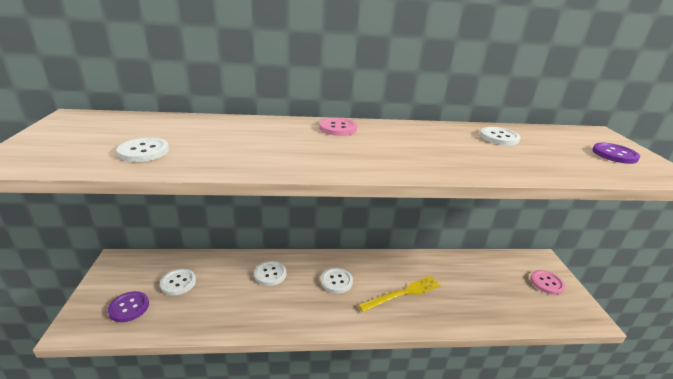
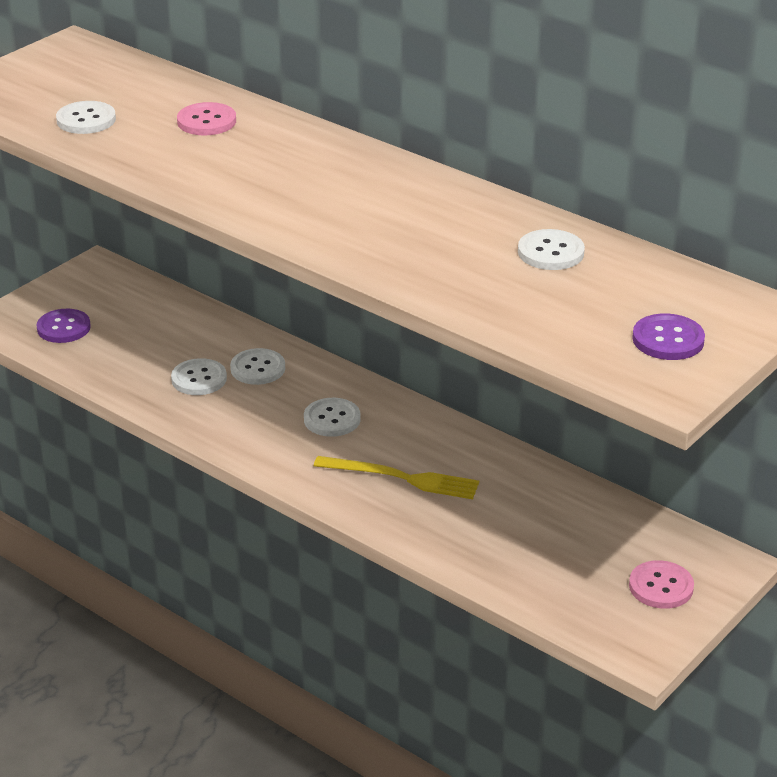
camera: 45 degrees right, 5 degrees up
white button [160,269,196,295] -> white button moved to [171,358,227,395]
pink button [319,118,357,136] -> pink button moved to [177,102,236,135]

